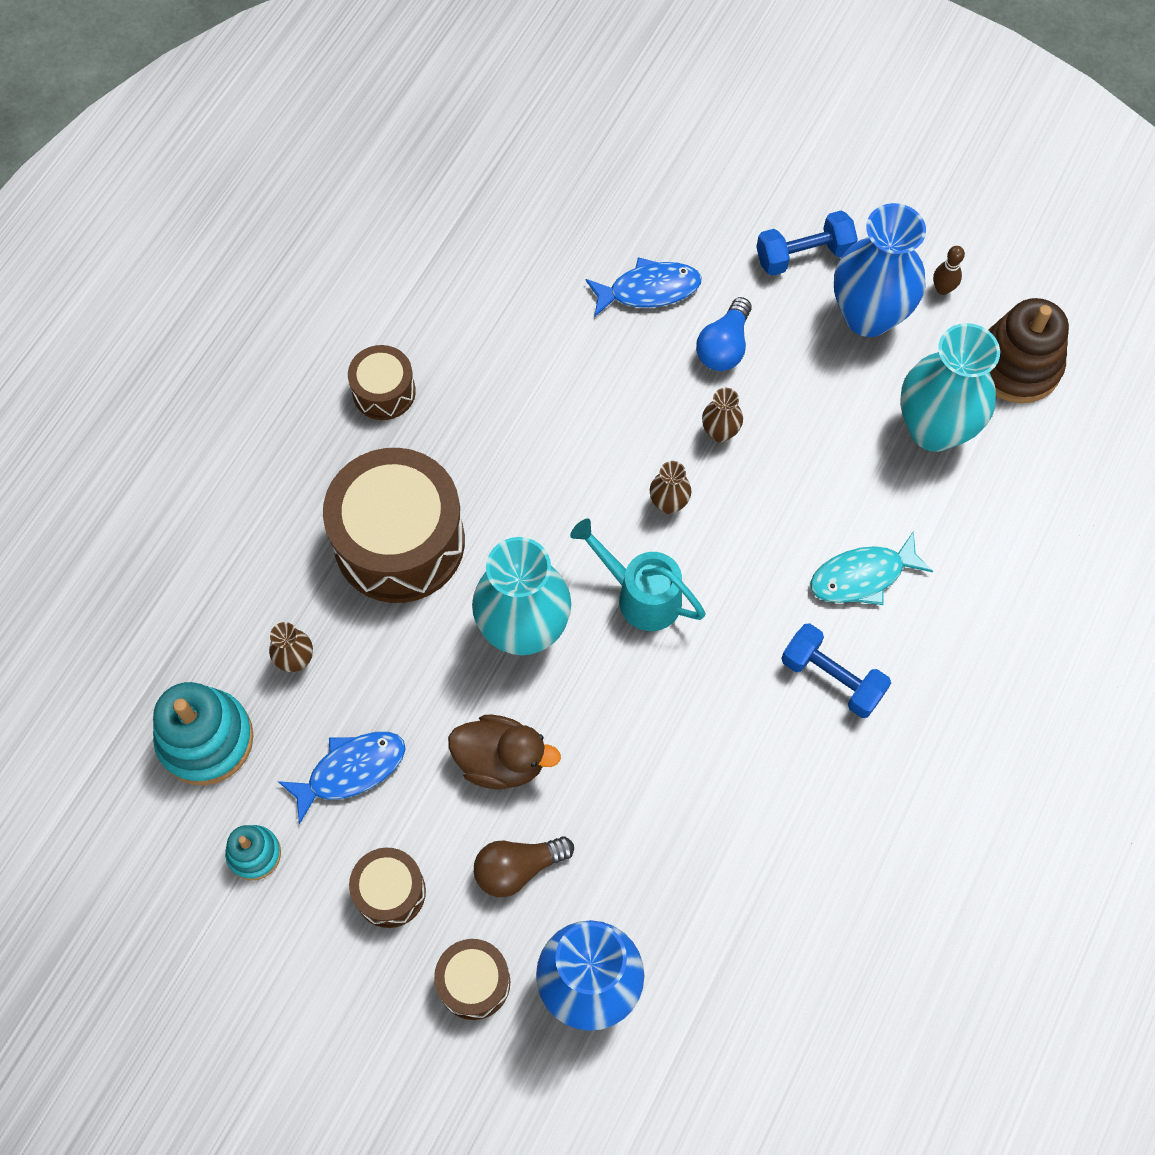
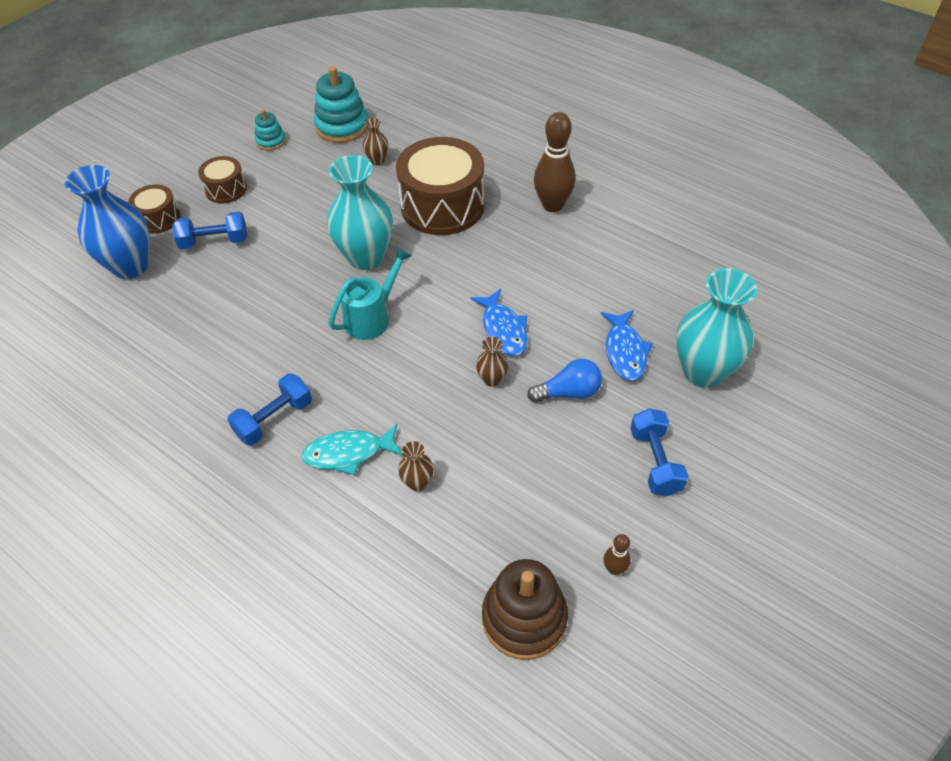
camera: 100 degrees right, 15 degrees down
blue fish [278,732,406,824] -> blue fish moved to [470,289,528,356]
brown drum [348,345,416,420] -> brown bowling pin [534,112,576,212]
brown duck [448,715,561,789] -> none
brown light bulb [474,836,574,897] -> blue dumbbell [172,211,247,249]
brown vase [650,461,691,514] -> brown vase moved to [398,441,434,491]
blue light bulb [696,297,751,371] -> blue light bulb turned 135 degrees clockwise [527,359,602,403]
turquoise fish [810,531,933,605] -> turquoise fish turned 90 degrees counterclockwise [301,424,403,475]
blue vase [834,203,926,337] -> none
turquoise vase [900,323,1000,452] -> turquoise vase moved to [676,268,757,388]

